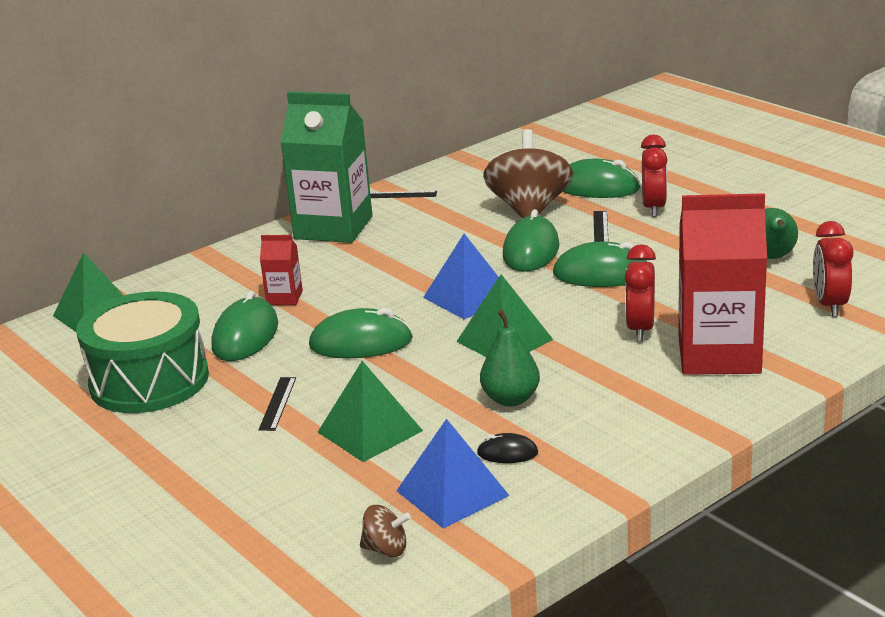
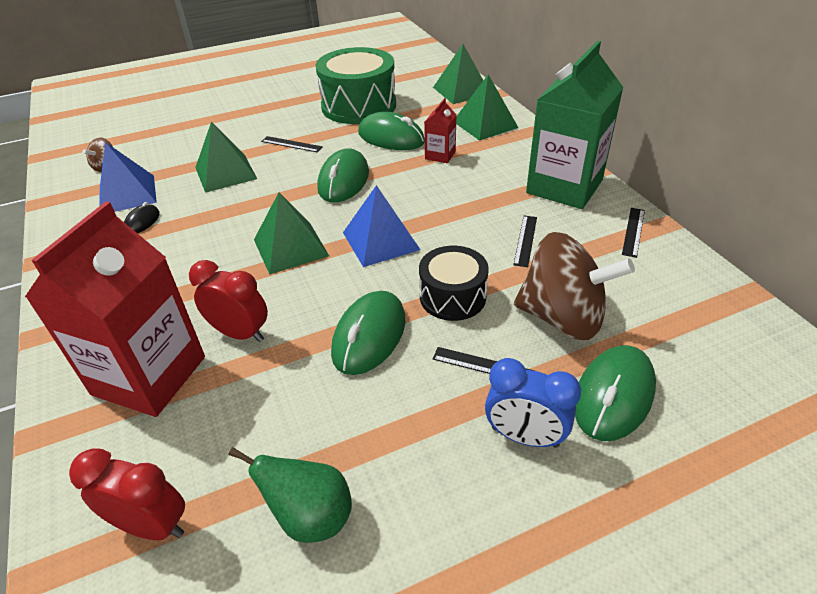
camera: 105 degrees right, 15 degrees up
green pear [480,309,540,407] -> none
green mouse [503,209,560,272] -> black drum [419,246,489,321]
red clock [641,135,668,217] -> blue clock [485,358,581,448]
none -> green pyramid [456,75,519,141]
none -> black ruler [513,216,537,267]

